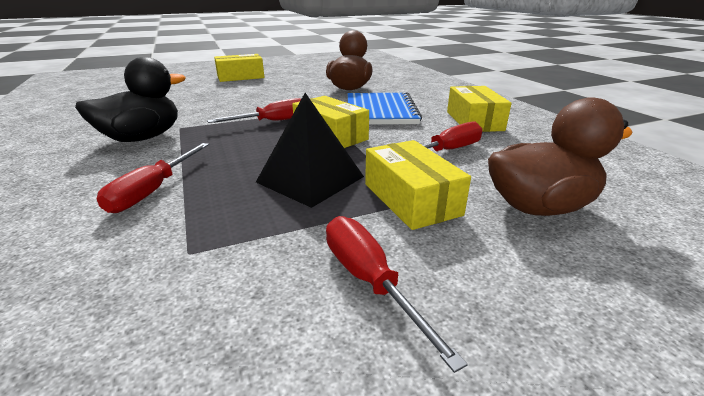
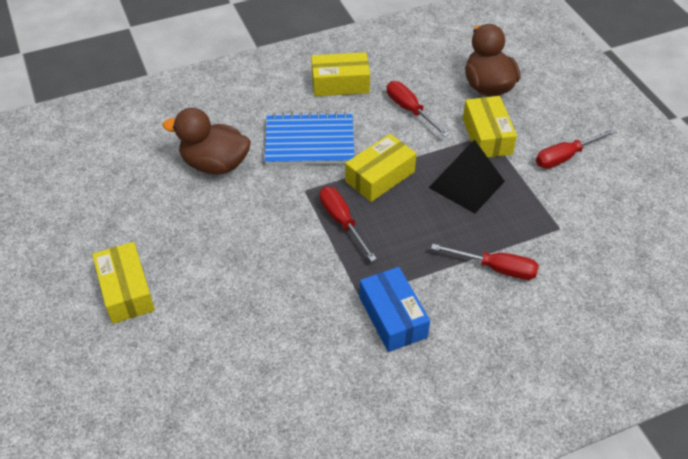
camera: 90 degrees left, 20 degrees up
black duck [75,57,186,142] -> blue box [360,267,430,352]
yellow box [365,140,471,230] -> yellow box turned 75 degrees counterclockwise [463,96,517,157]

